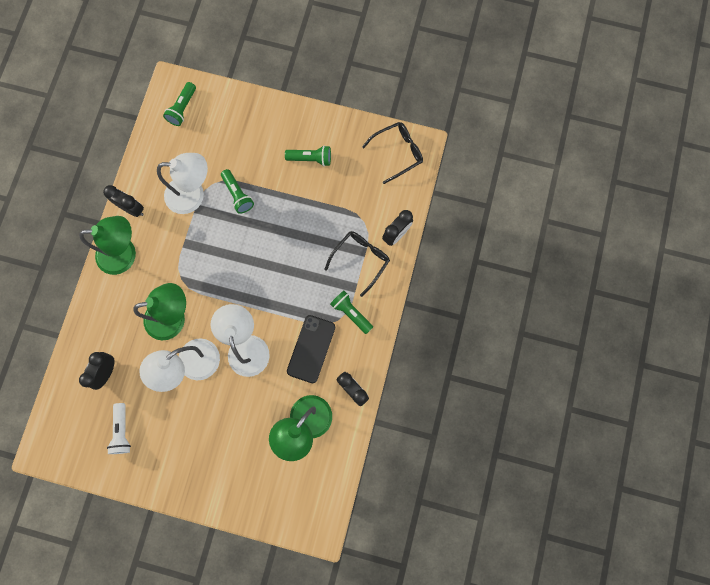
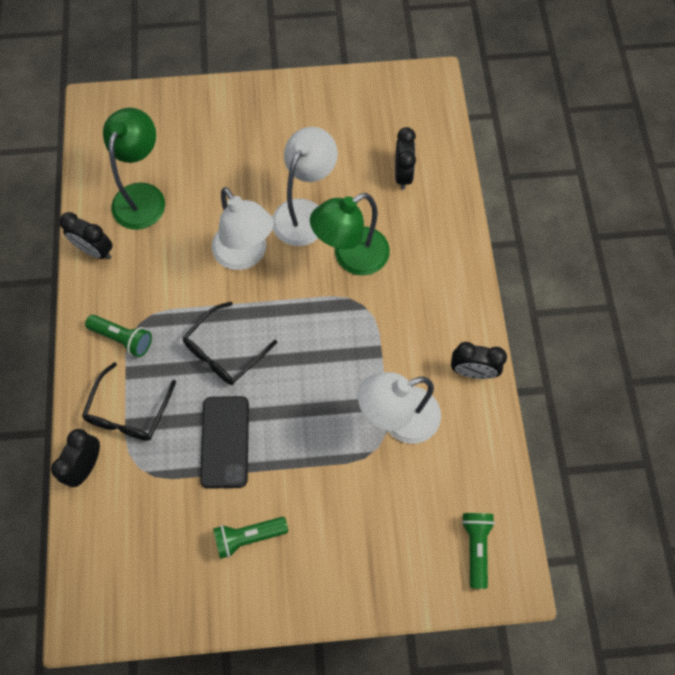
camera: 160 degrees right, 10 degrees down
green lamp [79,216,136,275] -> none
white flashlight [107,403,131,454] -> none
green flashlight [221,169,254,214] -> none
black phone [287,315,335,383] -> black phone moved to [200,396,249,489]
black glasses [362,122,423,184] -> black glasses moved to [182,302,277,385]

